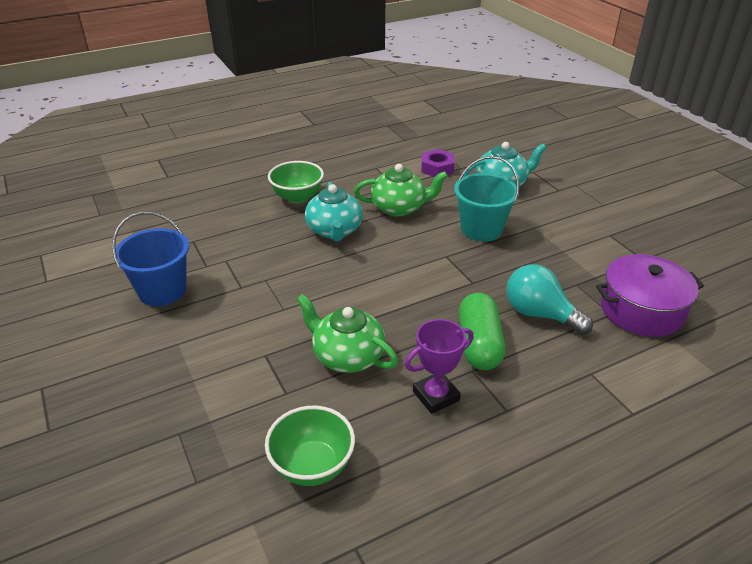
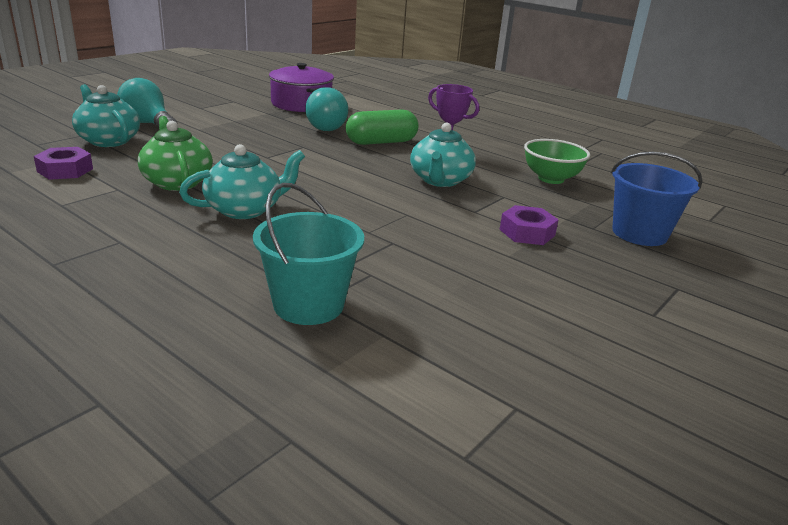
camera: 115 degrees left, 10 degrees down
blue bucket [112,212,189,306] -> blue bucket moved to [611,152,703,246]
green bowl [268,161,324,203] -> none
green teapot [296,294,398,373] -> turquoise teapot [410,123,476,187]
turquoise bucket [454,156,519,241] -> turquoise bucket moved to [253,183,364,325]
none -> turquoise light bulb [117,78,178,128]
none -> purple nut [500,205,559,245]

